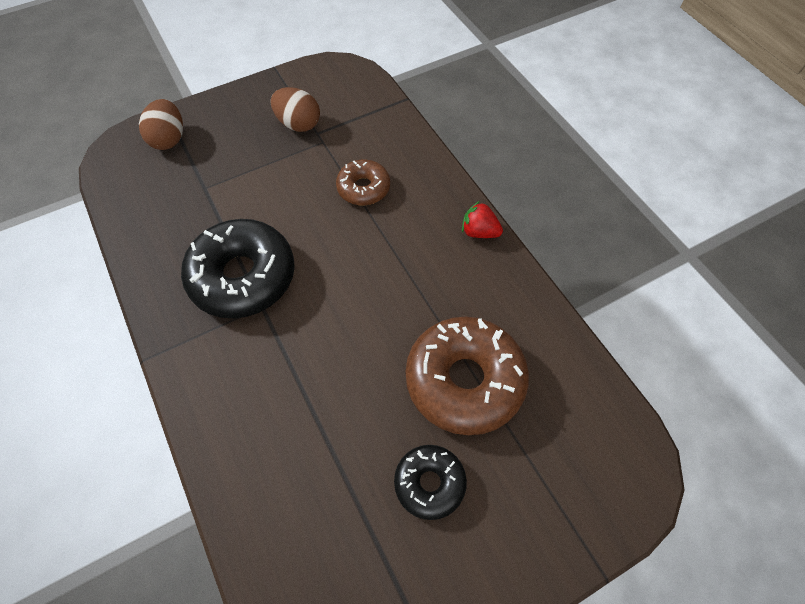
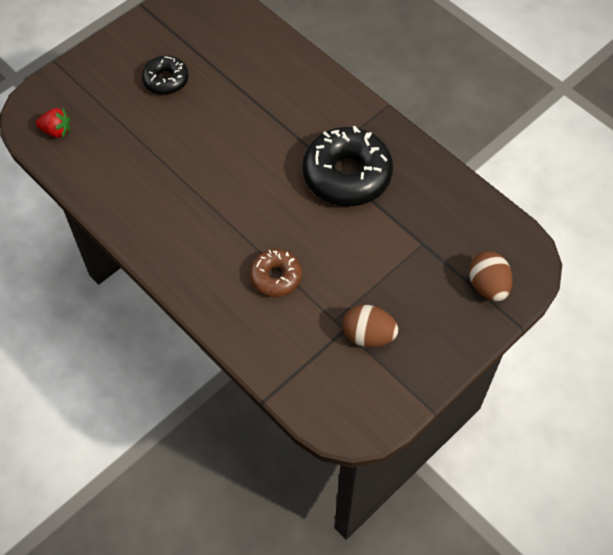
camera: 165 degrees right, 0 degrees up
brown donut [406,317,529,435] -> none
red strawberry [462,201,503,238] -> red strawberry moved to [36,108,70,138]

